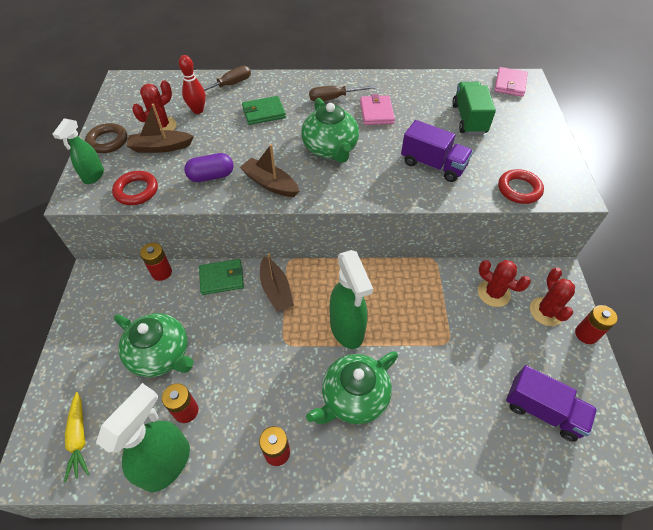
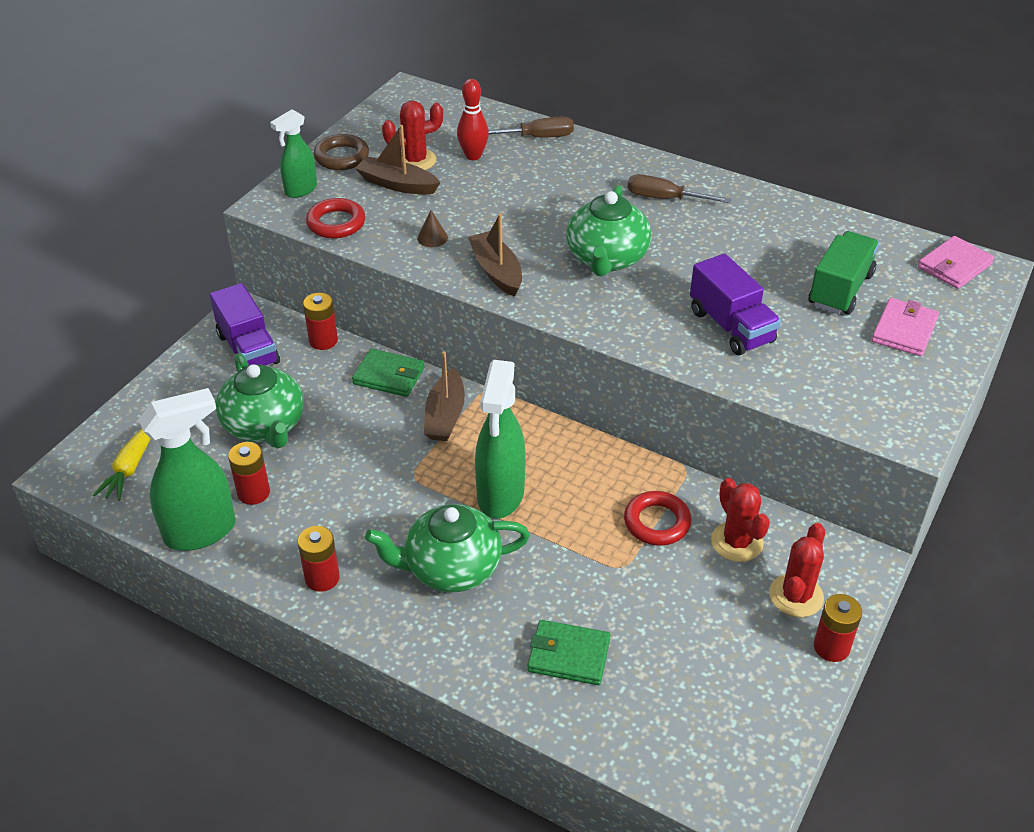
camera: 30 degrees right, 10 degrees down
purple capsule [184,153,234,182] -> brown cone [417,210,448,247]
green wallet [242,96,286,125] -> green wallet moved to [527,620,611,685]
pink wallet [360,94,395,125] -> pink wallet moved to [872,298,939,356]
red ring [498,169,544,204] -> red ring moved to [624,491,692,546]
purple truck [506,365,597,442] -> purple truck moved to [210,283,280,366]

